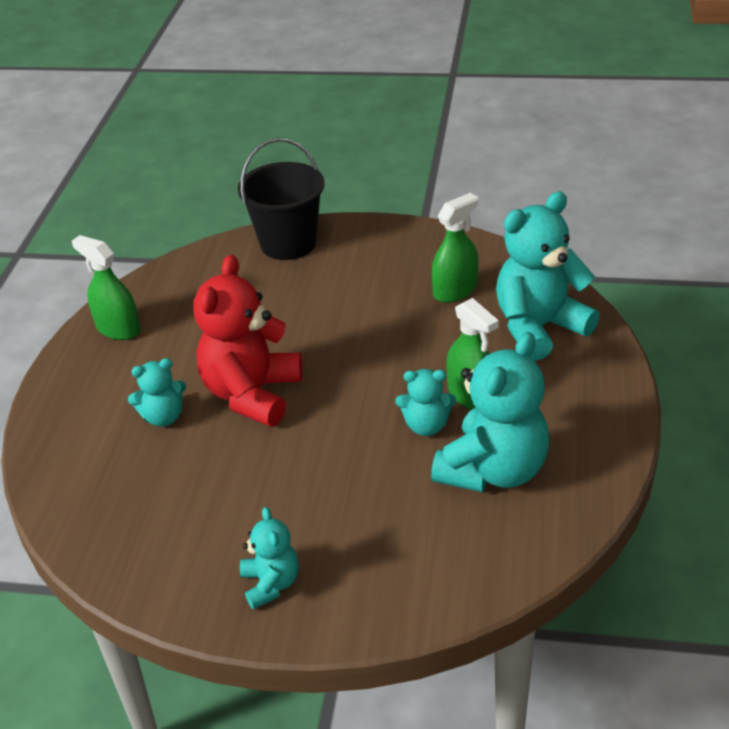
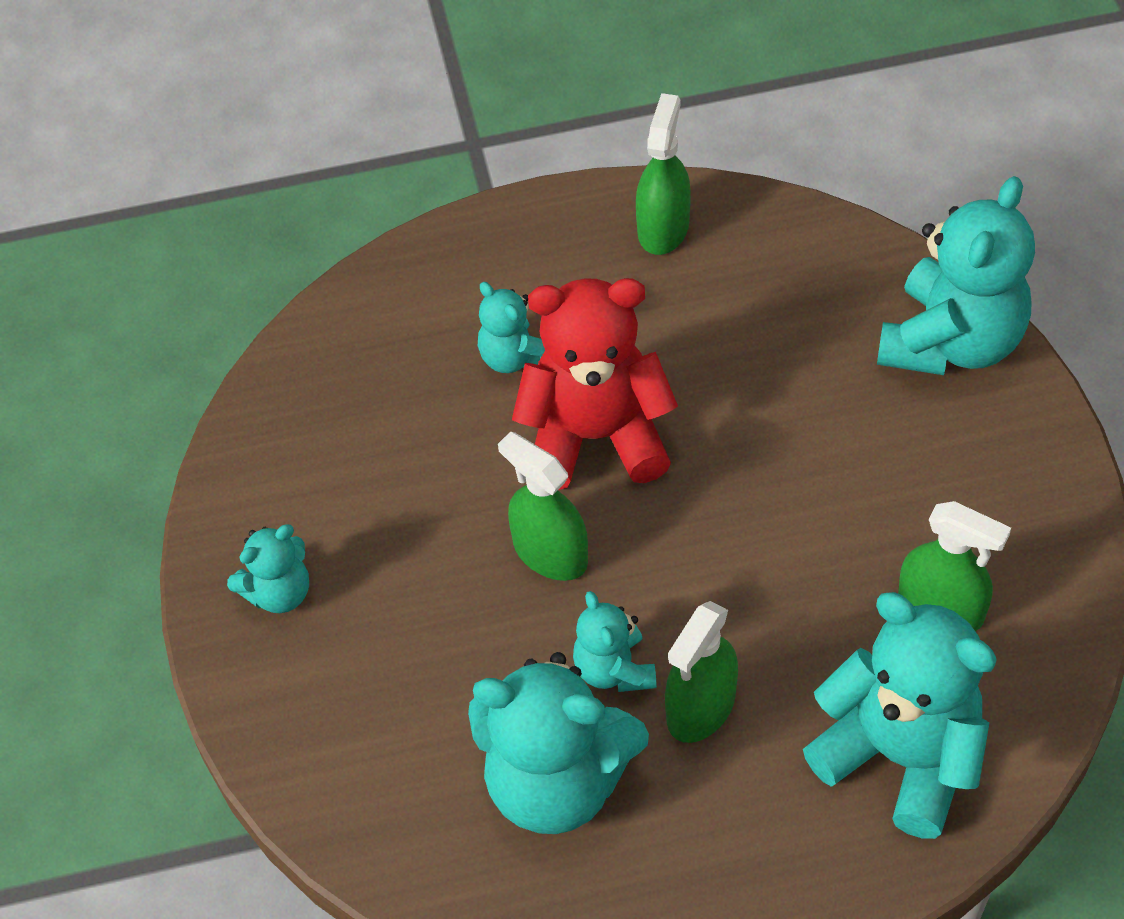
camera: 70 degrees right, 15 degrees up
black bucket [238,138,325,260] -> turquoise teddy bear [877,176,1035,375]
none -> green spray bottle [498,431,588,581]

